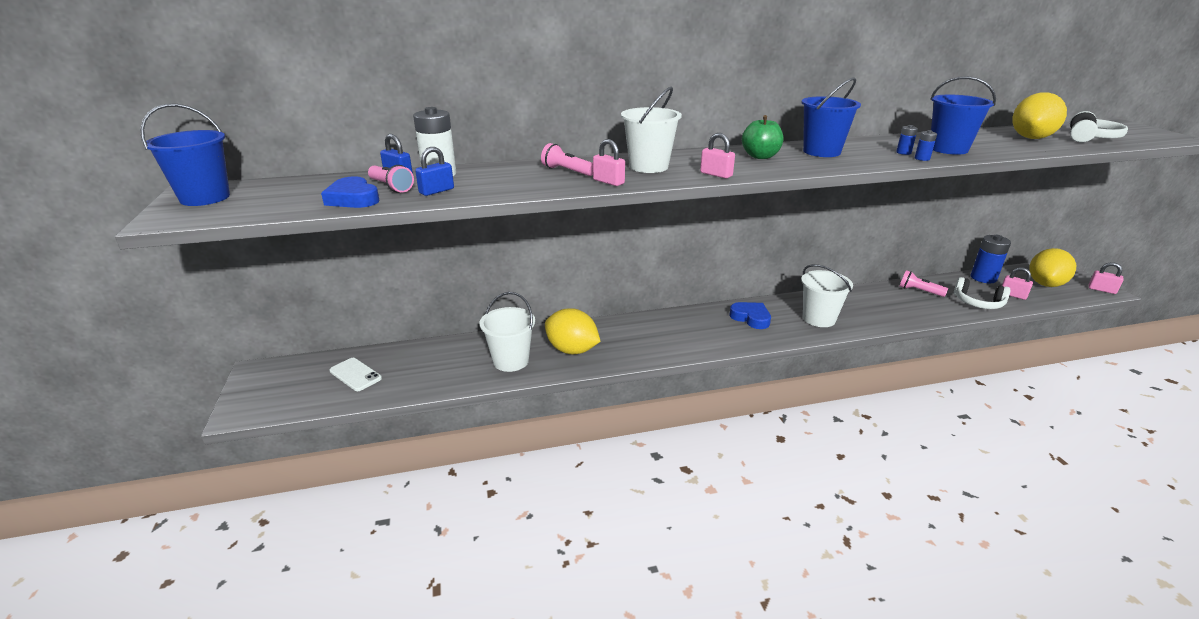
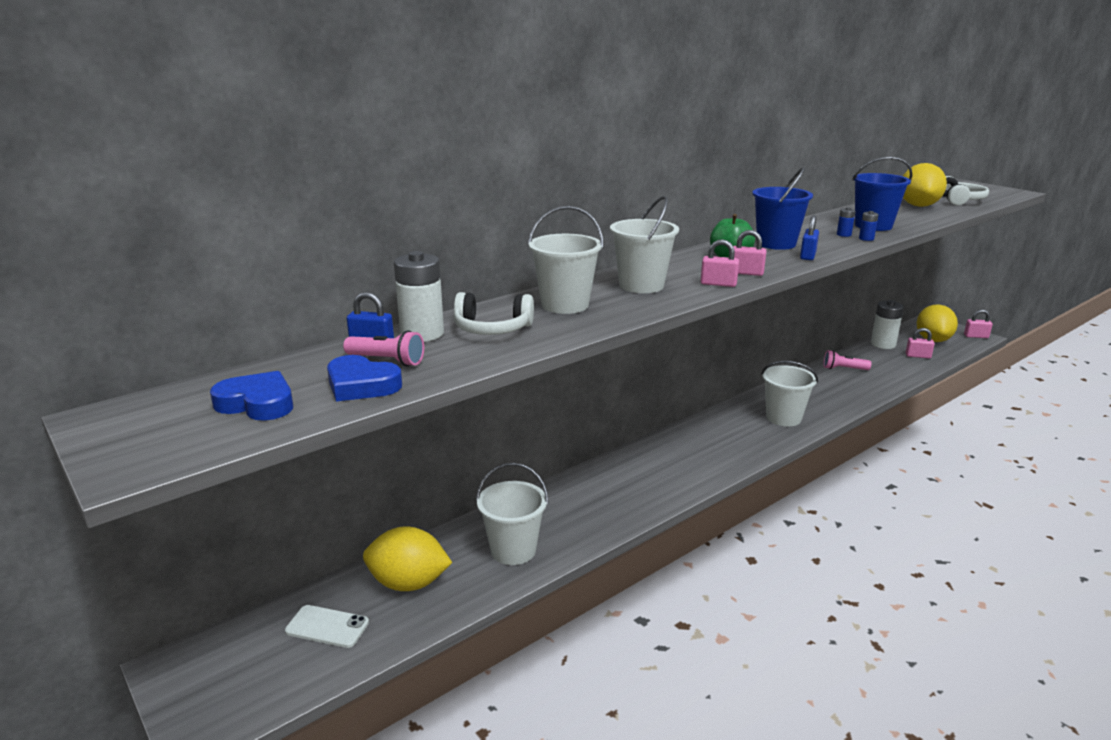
camera: 25 degrees left, 5 degrees down
blue bucket [140,103,230,206] -> none
blue padlock [415,147,454,196] -> blue padlock moved to [800,215,819,260]
pink flashlight [541,143,593,176] -> white bucket [528,206,604,314]
yellow lemon [545,308,601,354] -> yellow lemon moved to [363,526,452,591]
pink padlock [593,139,625,186] -> pink padlock moved to [733,230,766,276]
blue heart [730,302,771,329] -> blue heart moved to [210,371,293,421]
white headphones [954,277,1010,309] -> white headphones moved to [454,292,534,335]
blue battery [971,235,1011,283] -> white battery [871,300,904,349]

